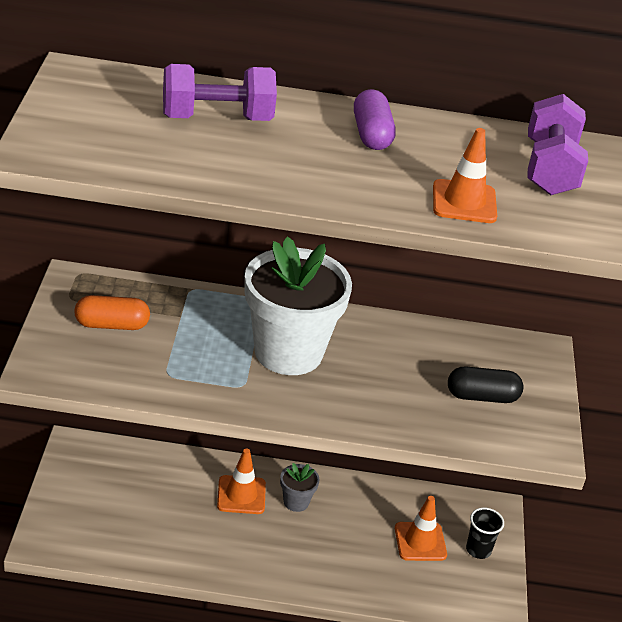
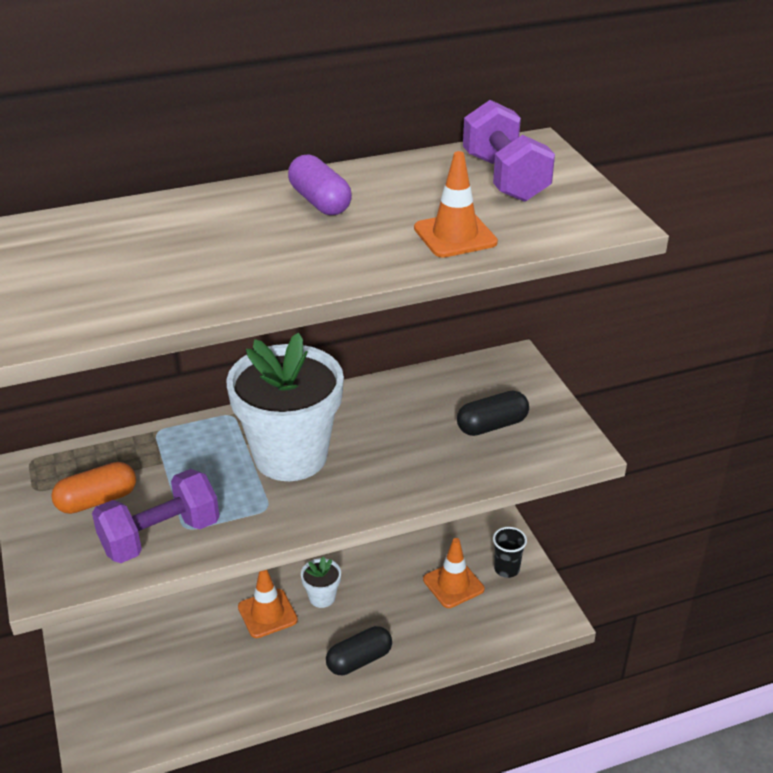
camera: 20 degrees left, 0 degrees up
purple dumbbell [163,64,277,121] -> purple dumbbell moved to [92,469,219,563]
grey flower pot [280,463,320,512] -> white flower pot [301,556,341,608]
none -> black capsule [326,626,392,675]

